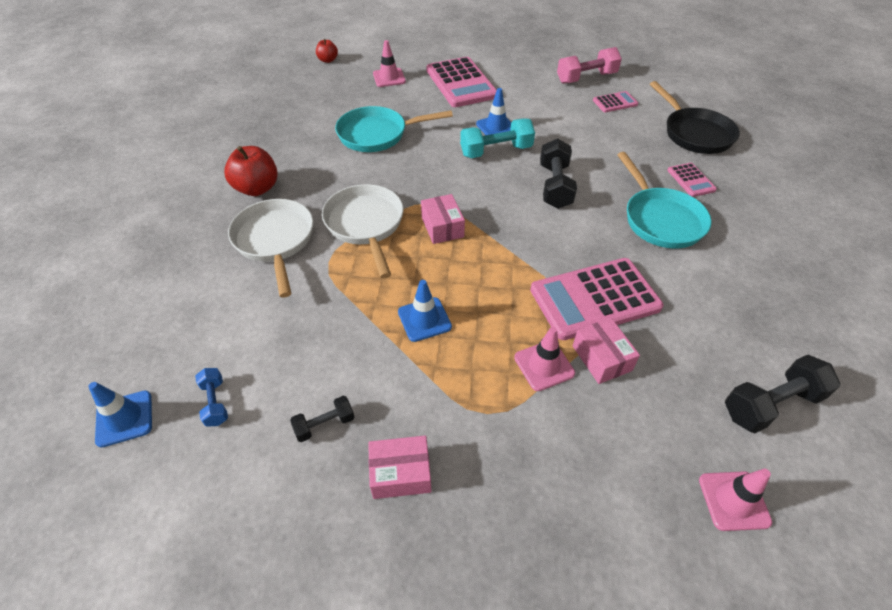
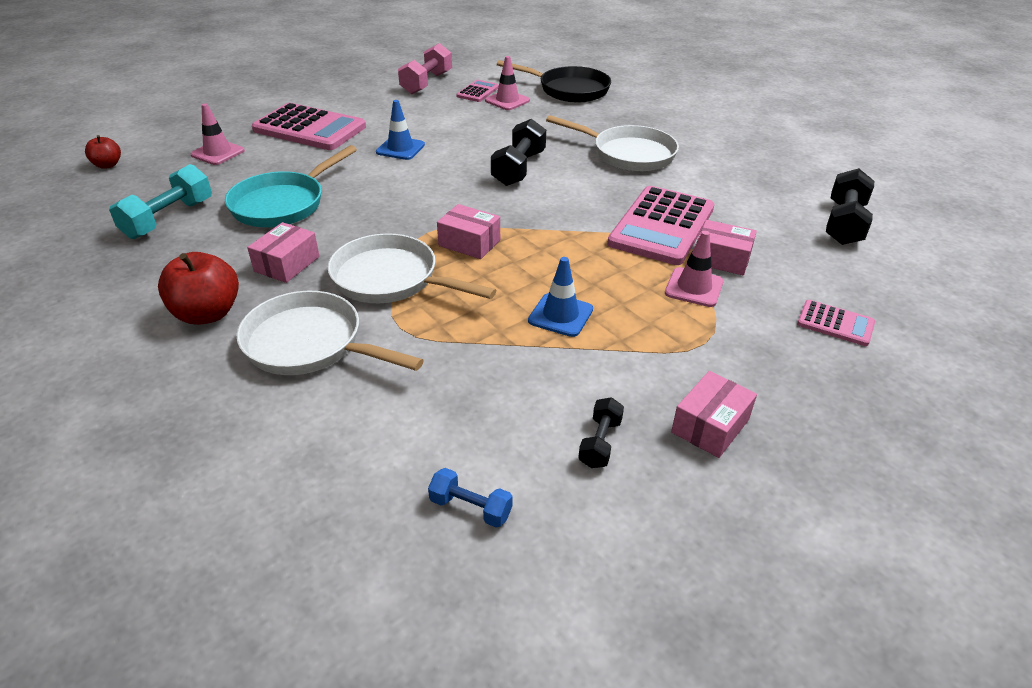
camera: 45 degrees left, 10 degrees down
blue traffic cone [88,382,152,448] -> none
turquoise dumbbell [460,118,535,158] -> turquoise dumbbell moved to [109,164,212,239]
black dumbbell [540,139,577,209] -> black dumbbell turned 60 degrees clockwise [491,119,546,186]
turquoise pan [617,152,711,249] -> white pan [546,115,679,172]
pink calculator [667,163,717,197] -> pink calculator moved to [797,300,875,346]
pink traffic cone [699,469,772,531] -> pink traffic cone moved to [485,56,530,110]
none -> pink box [247,222,319,283]

